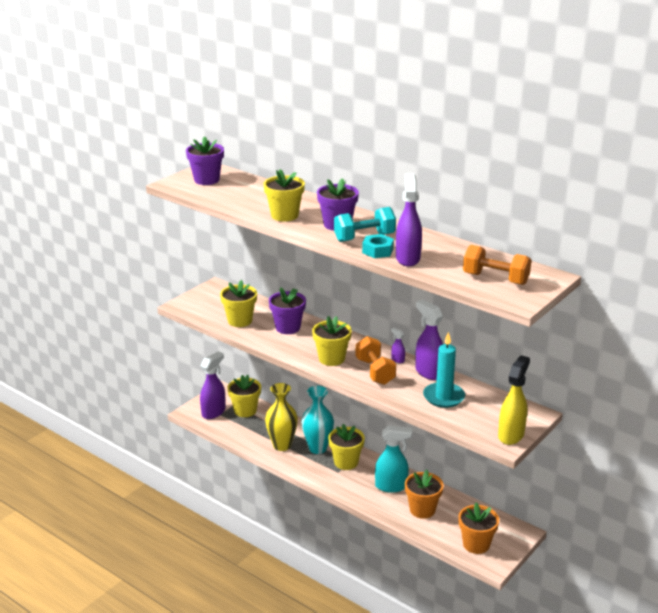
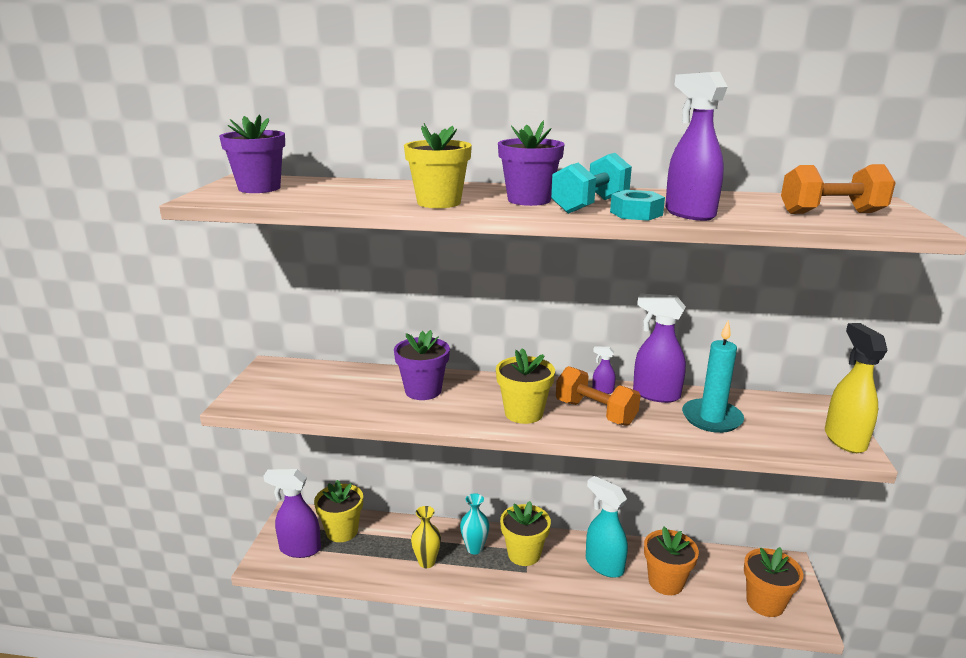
camera: 30 degrees left, 5 degrees down
purple spray bottle [200,351,226,419] -> purple spray bottle turned 90 degrees counterclockwise [264,469,321,558]
yellow flower pot [220,280,257,327] -> none
yellow vase [265,383,298,451] -> yellow vase [411,506,441,568], size x0.65
turquoise vase [301,386,334,454] -> turquoise vase [460,493,489,555], size x0.65
turquoise spray bottle [375,426,412,493] -> turquoise spray bottle turned 105 degrees counterclockwise [586,476,628,578]

